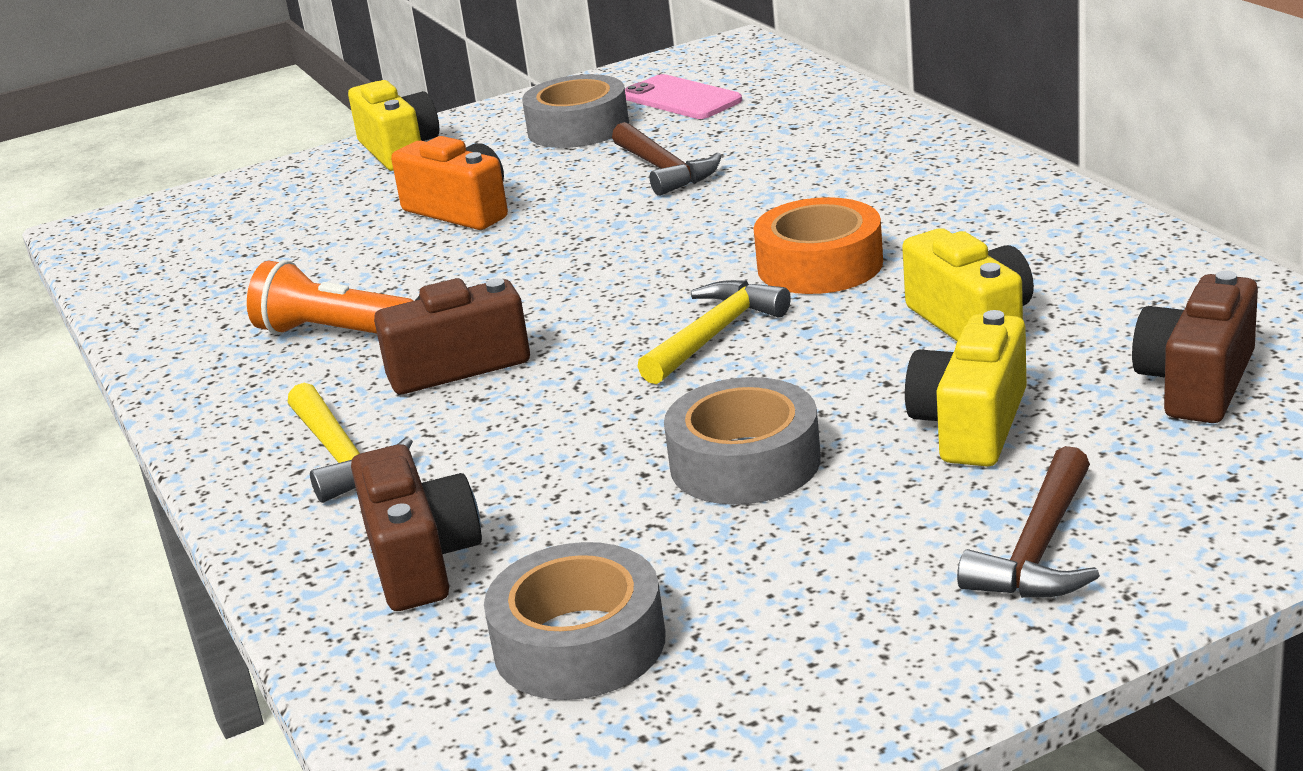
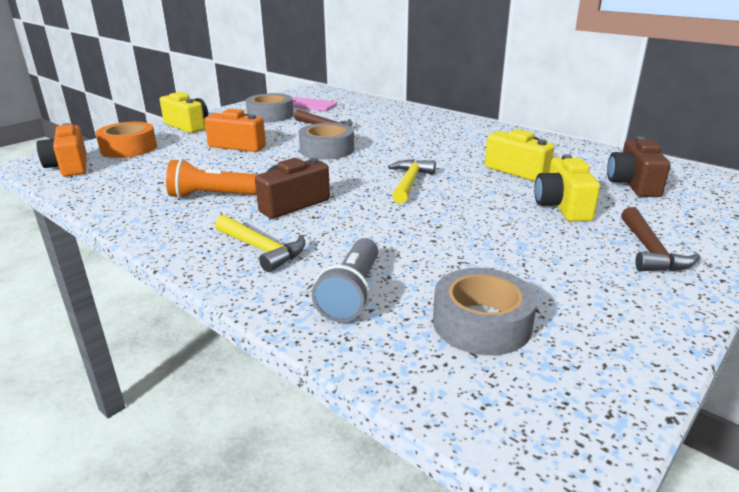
camera: 25 degrees left, 0 degrees up
brown camera [351,444,482,611] -> grey flashlight [312,238,378,322]
grey tape [664,377,821,505] -> grey tape moved to [299,123,354,160]
orange tape [753,197,883,294] -> orange tape moved to [96,122,157,158]
none -> orange camera [36,123,87,177]

